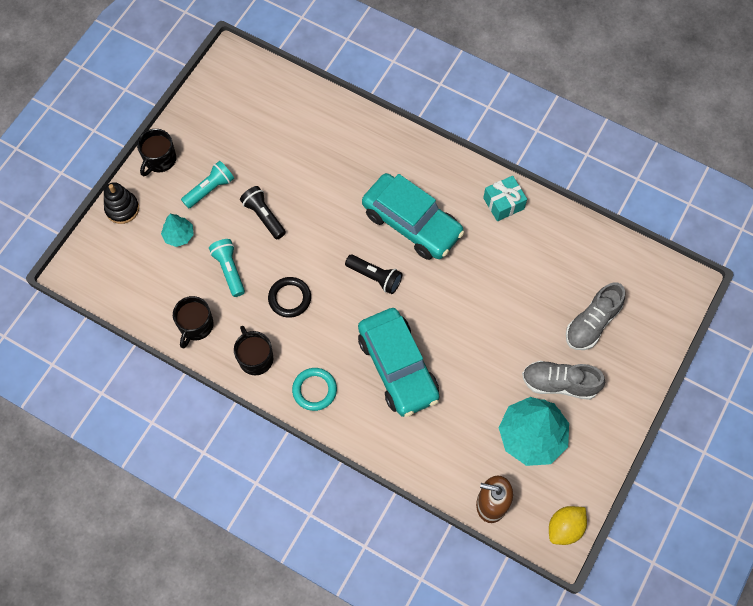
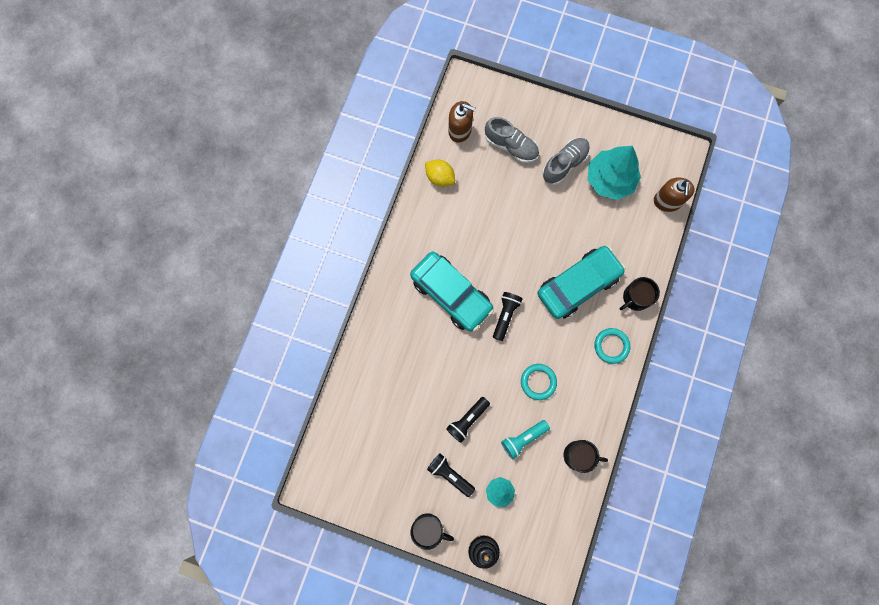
camera: 100 degrees left, 10 degrees up
turquoise flashlight [181,161,234,209] -> black flashlight [427,453,475,497]
black mug [234,326,273,375] -> black mug moved to [620,277,660,311]
black ring [268,277,311,318] -> turquoise ring [521,364,557,400]
turquoise car [362,173,465,260] -> turquoise car turned 105 degrees clockwise [410,251,494,332]
turquoise gift [483,176,527,221] -> none
grey shoe [522,361,605,400] -> grey shoe turned 135 degrees counterclockwise [542,138,590,185]
yellow lemon [549,506,587,545] -> yellow lemon moved to [425,160,455,187]
none -> brown soap dispenser [448,101,476,143]

